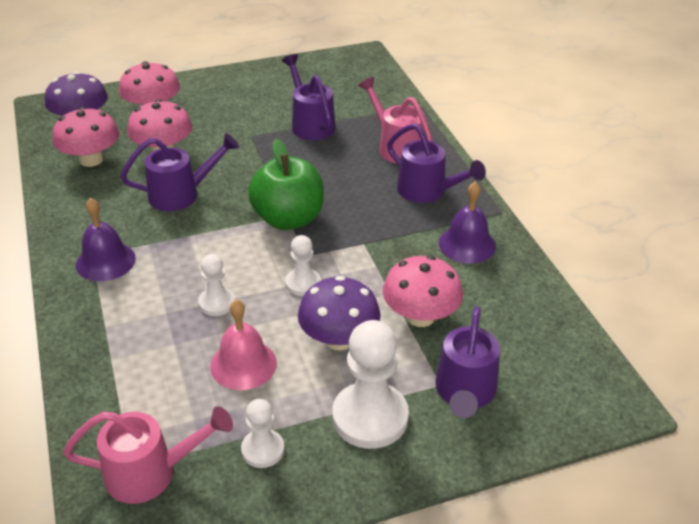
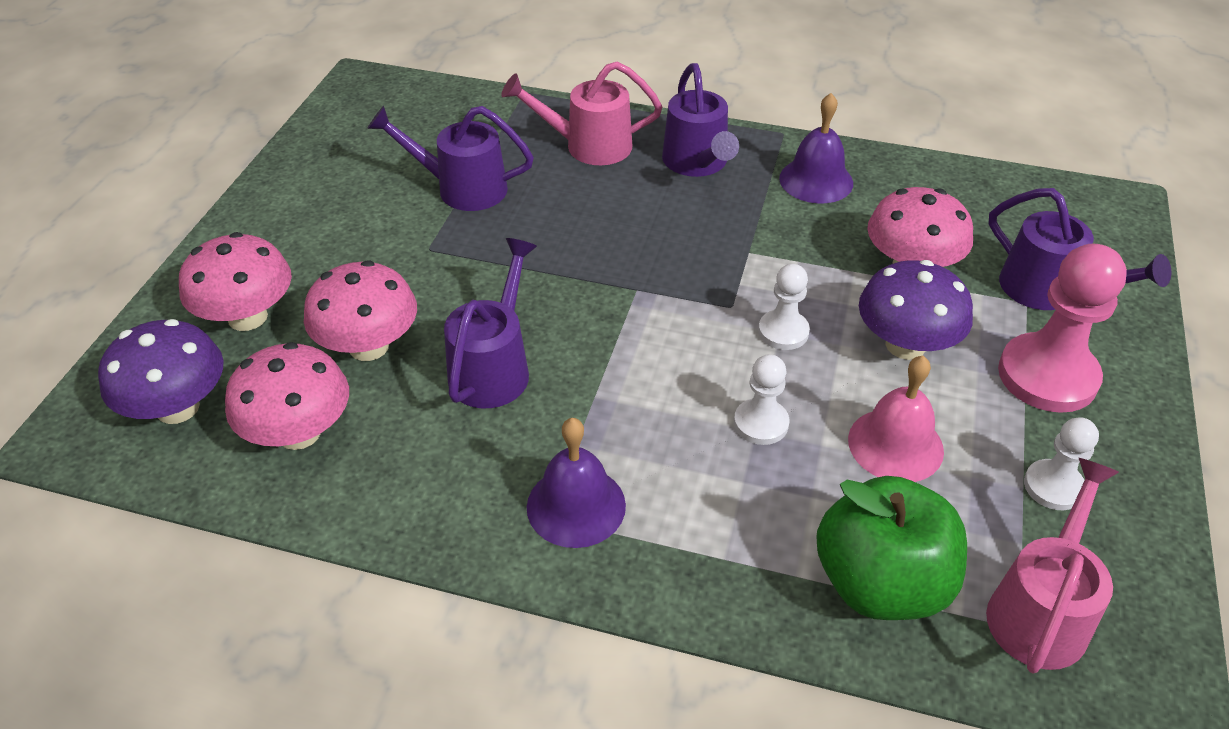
camera: 55 degrees left, 5 degrees up
green apple [248,139,324,230] -> green apple moved to [816,476,967,620]
white pawn [332,320,409,449] -> pink pawn [998,244,1127,413]
purple watering can [387,124,486,203] -> purple watering can turned 90 degrees clockwise [662,63,739,177]

